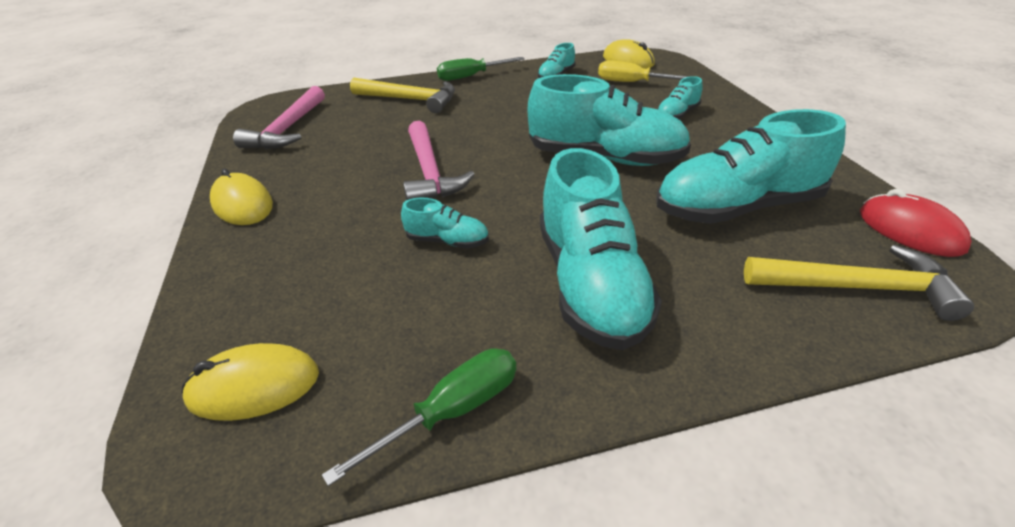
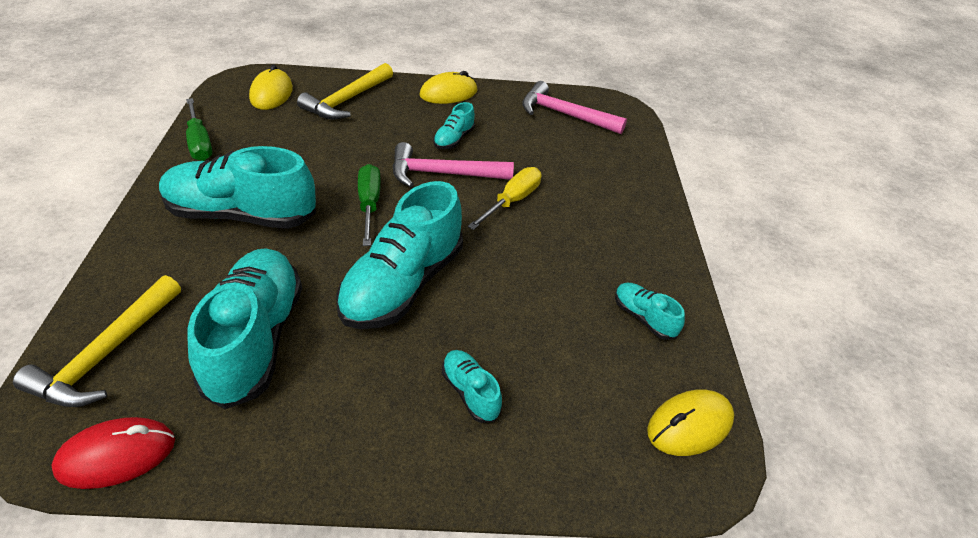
camera: 100 degrees right, 5 degrees up
yellow hammer [350,78,455,113] -> yellow hammer moved to [297,63,393,119]
turquoise shoe [401,198,489,249] -> turquoise shoe moved to [433,102,475,149]
green screwdriver [437,57,525,81] -> green screwdriver moved to [358,164,381,246]
yellow screwdriver [598,60,690,82] -> yellow screwdriver moved to [468,167,541,230]

